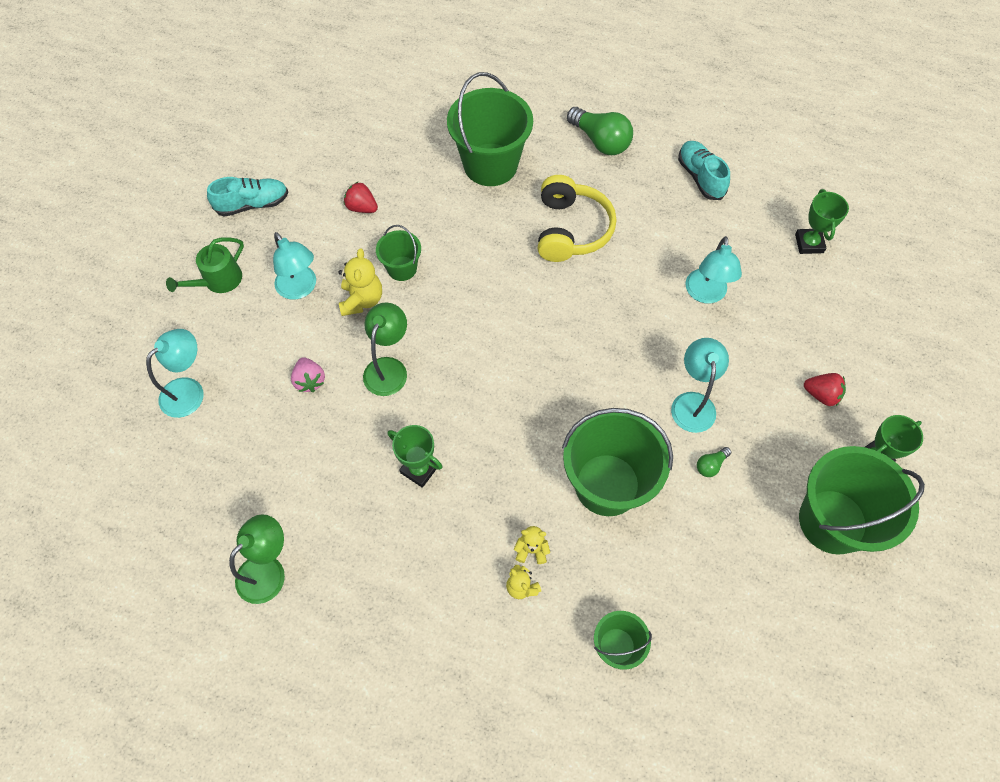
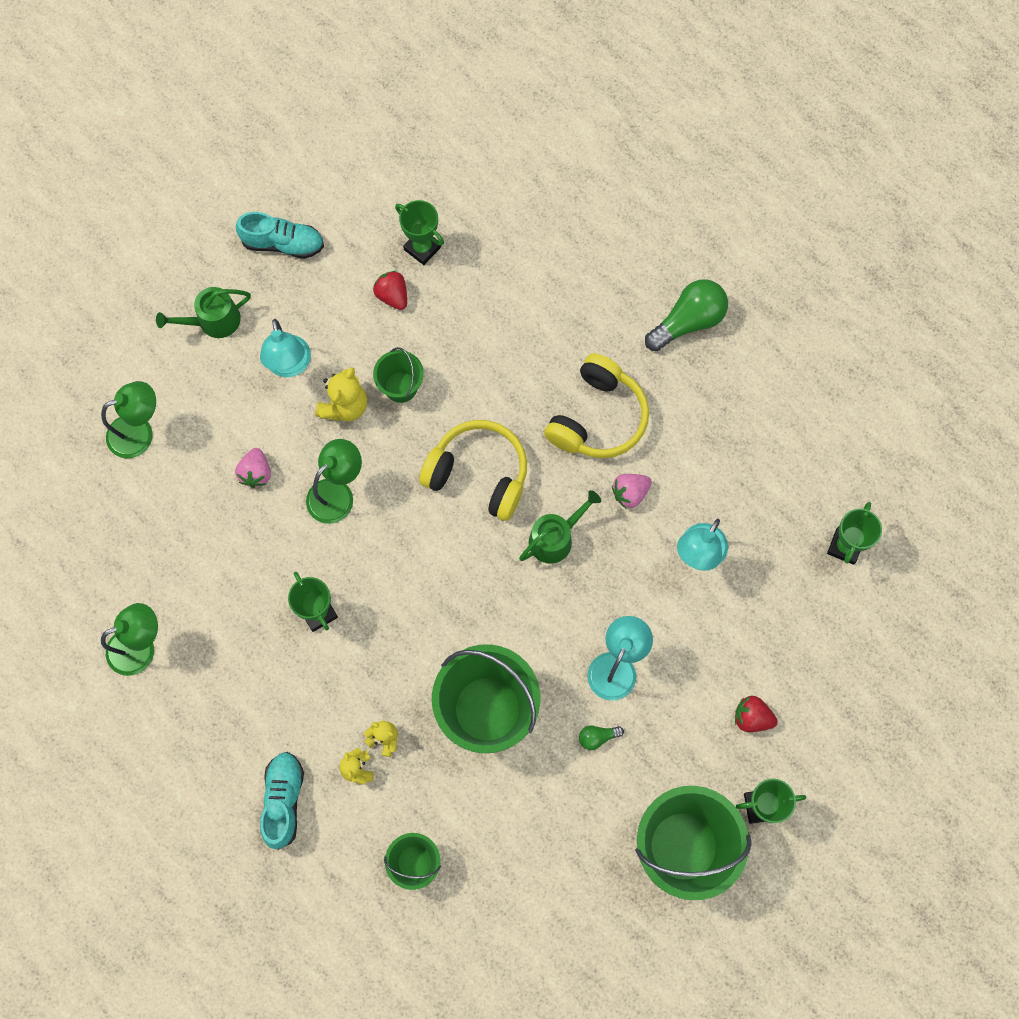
camera: 25 degrees right, 10 degrees up
turquoise lamp [146,329,204,418] -> green lamp [101,381,156,458]
green bucket [447,72,533,186] -> none
green light bulb [567,107,633,155] -> green light bulb turned 105 degrees counterclockwise [645,279,728,351]
turquoise shoe [678,141,730,200] -> turquoise shoe moved to [260,752,304,850]
red strawberry [804,373,846,406] -> red strawberry turned 150 degrees clockwise [735,696,778,732]
none -> green trophy [395,200,444,265]
none -> yellow headphones [419,420,527,521]
none -> green watering can [519,490,601,564]
none -> pink strawberry [612,474,652,508]

